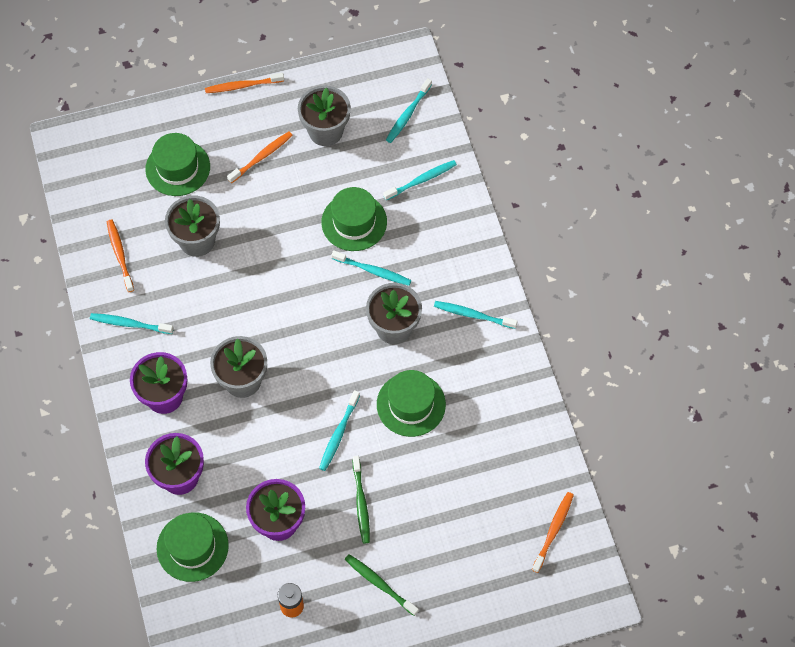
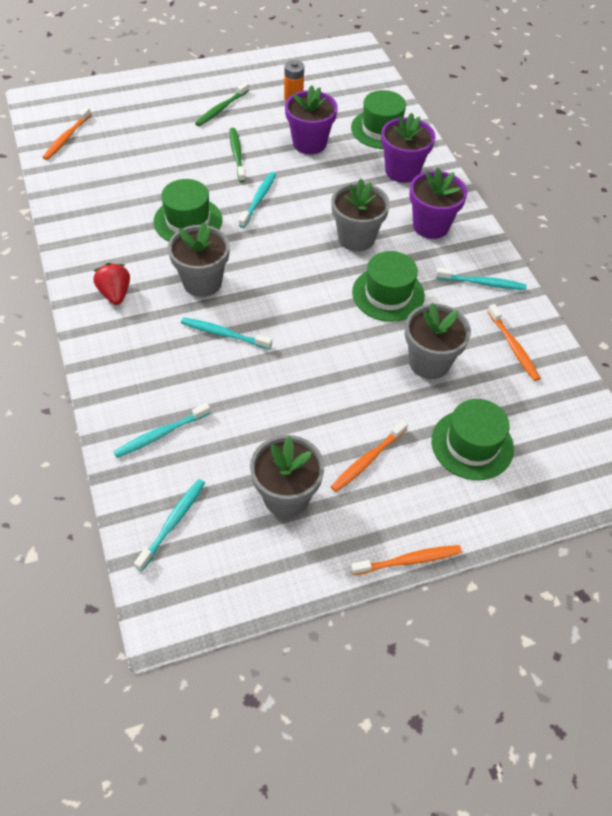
camera: 175 degrees right, 10 degrees down
green hat [321,187,387,251] -> green hat moved to [352,251,425,322]
green toothbrush [345,554,419,616] -> green toothbrush turned 90 degrees clockwise [195,82,249,126]
turquoise toothbrush [434,301,518,329] -> red strawberry [93,263,130,305]

